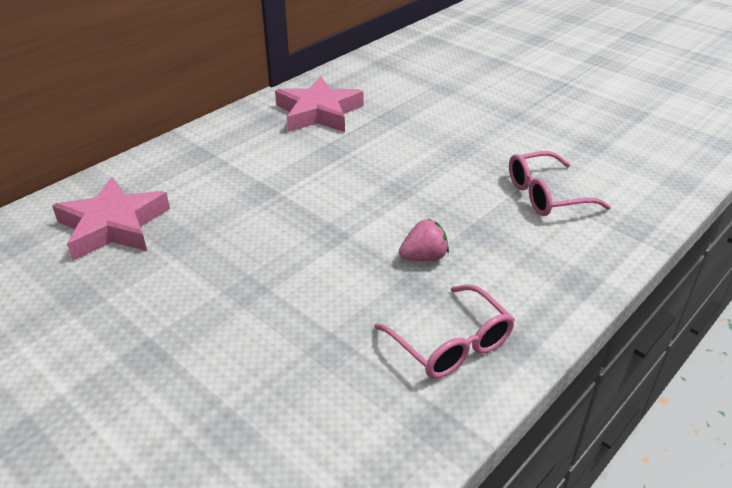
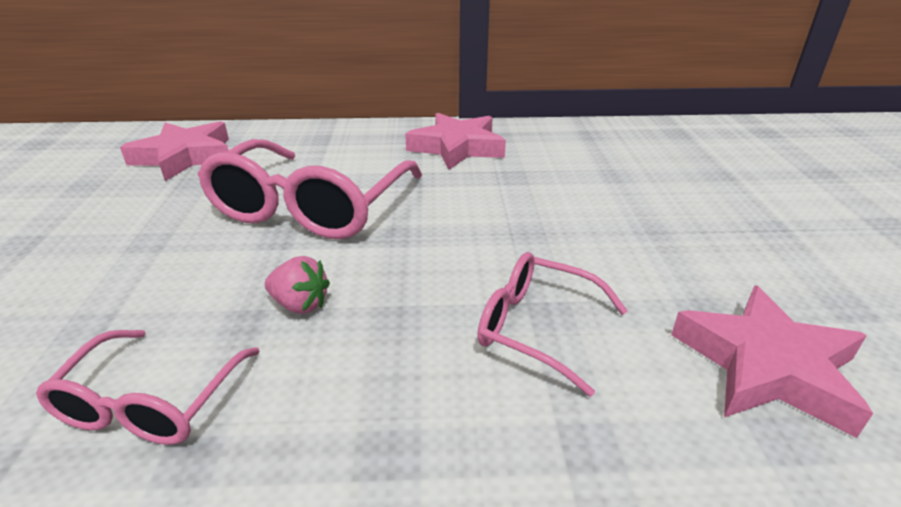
camera: 45 degrees right, 5 degrees down
none -> pink glasses [198,139,422,239]
none -> pink star [671,285,873,438]

